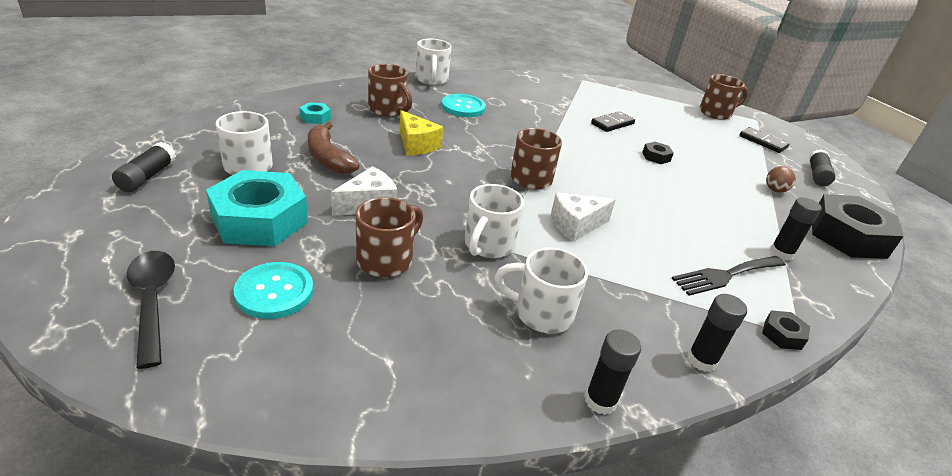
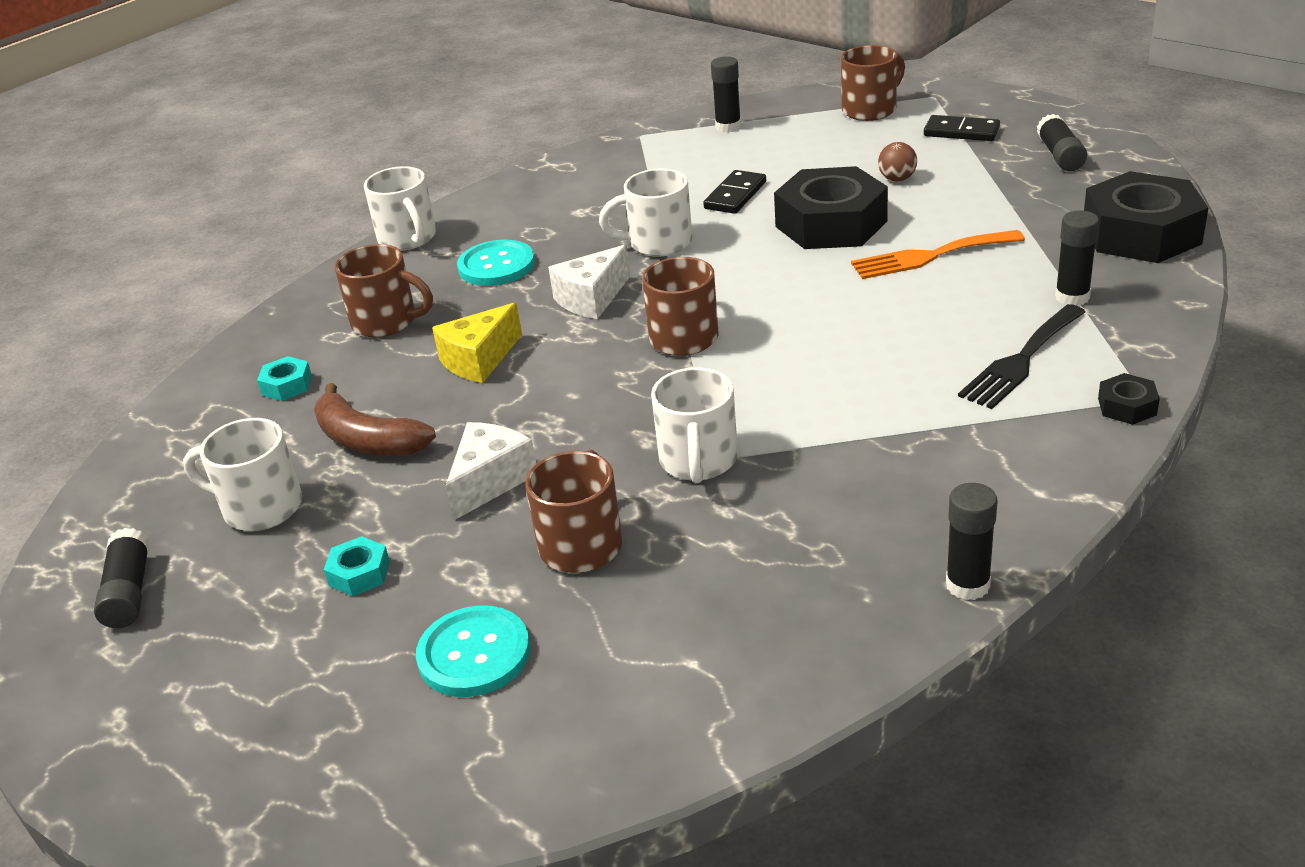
camera: 15 degrees left, 0 degrees up
black spoon [127,251,175,369] -> none
turquoise nut [206,170,308,246] -> turquoise nut [324,536,390,596], size x0.42
yellow cheese [399,110,443,156] -> yellow cheese turned 105 degrees clockwise [432,303,522,383]
white mug [495,247,588,334] -> white mug moved to [599,169,692,256]
white cheese [551,192,616,242] -> white cheese moved to [548,245,630,319]
black nut [642,142,674,164] -> black nut [774,166,888,249], size x2.35
black glue stick [687,294,747,372] -> black glue stick moved to [711,56,741,133]
brown ball [766,166,796,193] -> brown ball moved to [878,142,917,181]
none -> orange fork [851,230,1025,279]

